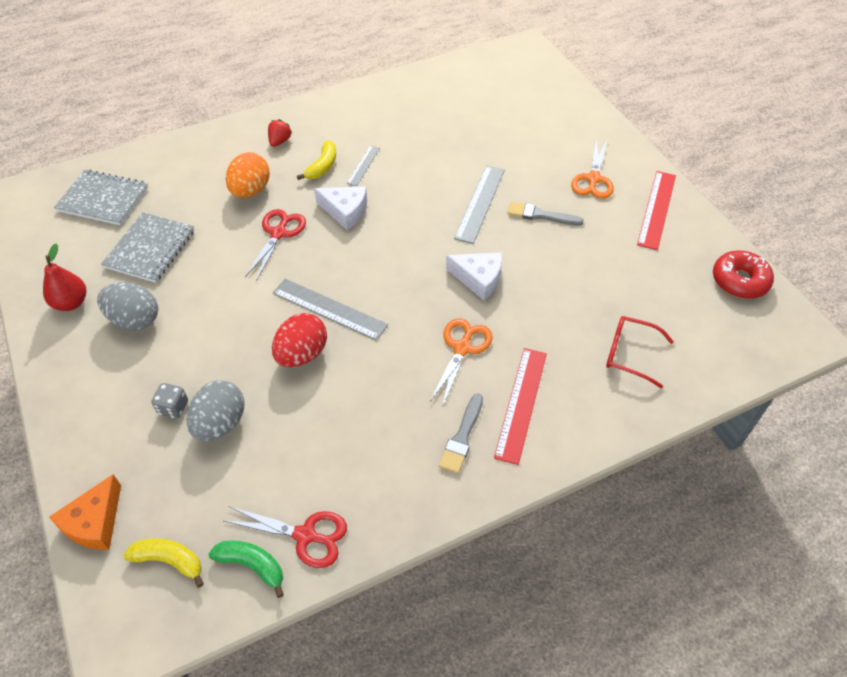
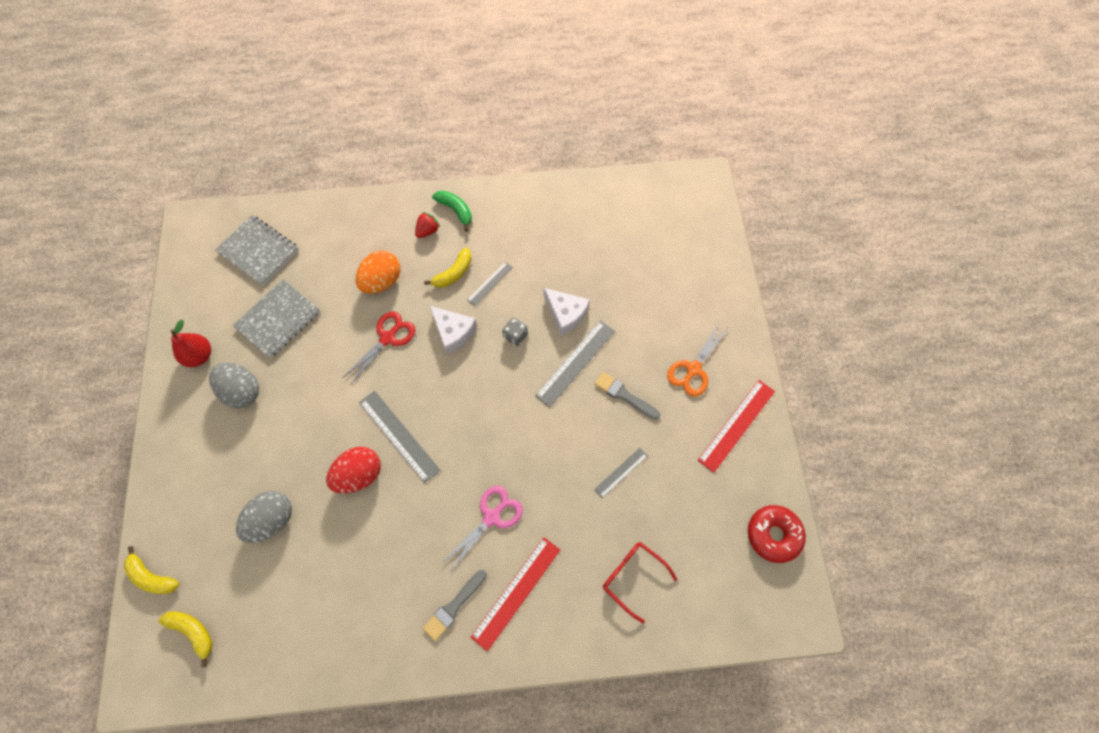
camera: 20 degrees right, 15 degrees up
orange cheese [49,474,121,550] -> yellow banana [124,546,179,594]
grey dice [151,383,188,419] -> grey dice moved to [502,317,528,346]
green banana [209,541,284,598] -> green banana moved to [432,190,472,231]
red scissors [224,506,347,568] -> none
orange scissors [430,318,493,408] -> pink scissors [442,486,523,570]
white cheese [446,253,502,301] -> white cheese moved to [544,288,590,336]
none -> grey ruler [594,448,648,498]

